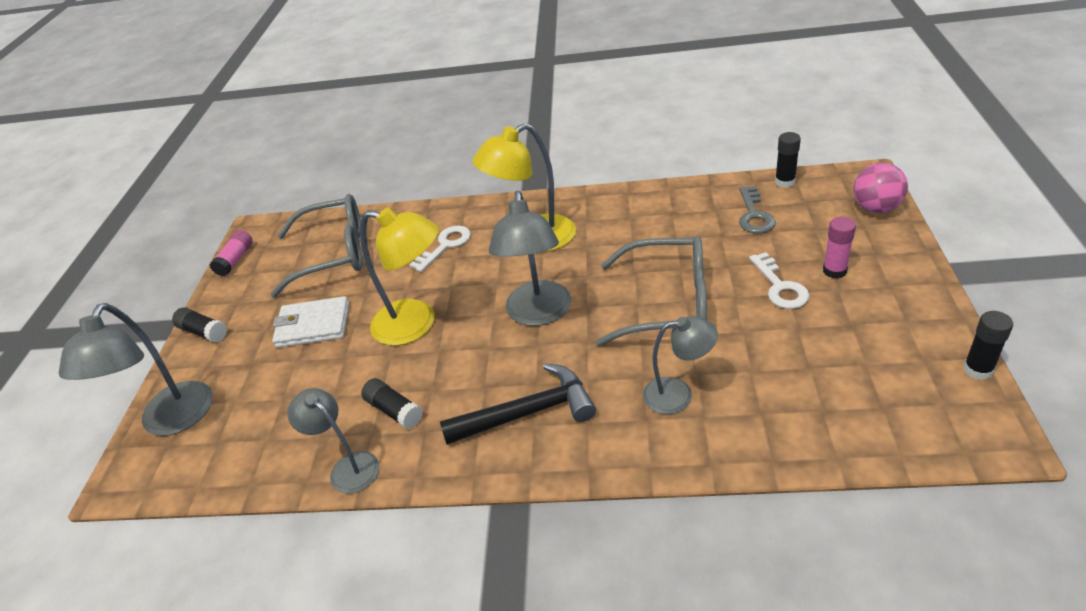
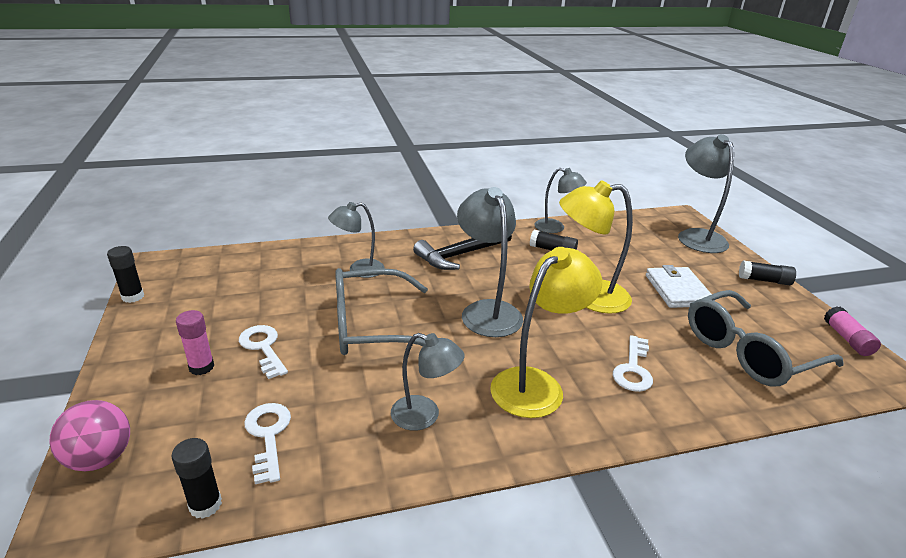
camera: 155 degrees right, 10 degrees down
white wallet [272,296,349,348] -> white wallet turned 75 degrees counterclockwise [646,265,715,308]
grey key [739,186,776,234] -> white key [244,403,291,484]
none -> grey lamp [391,333,465,431]

